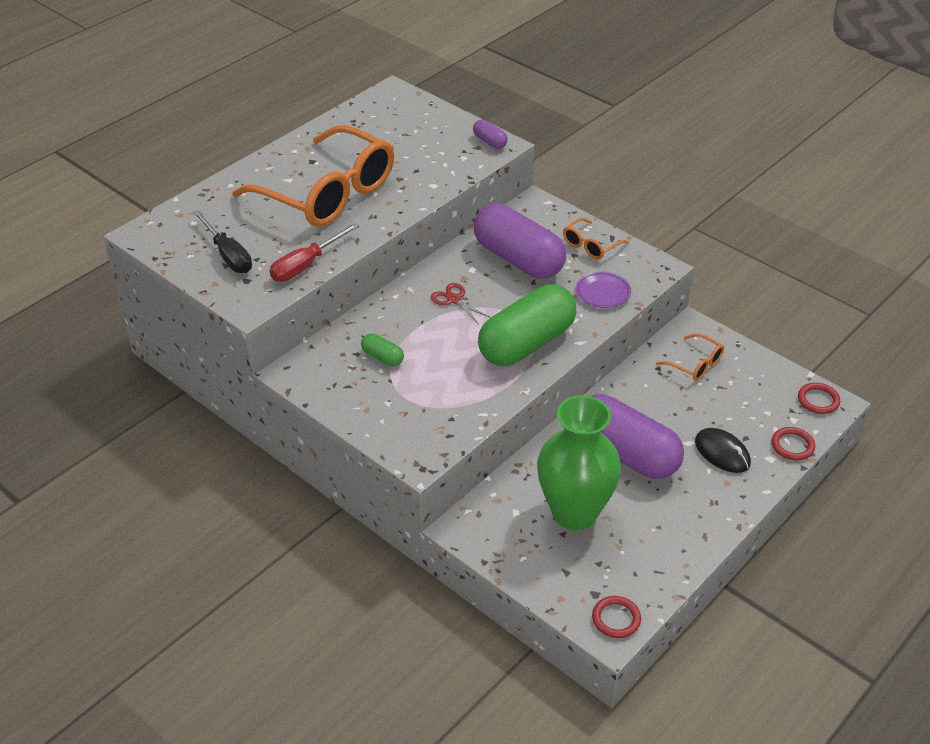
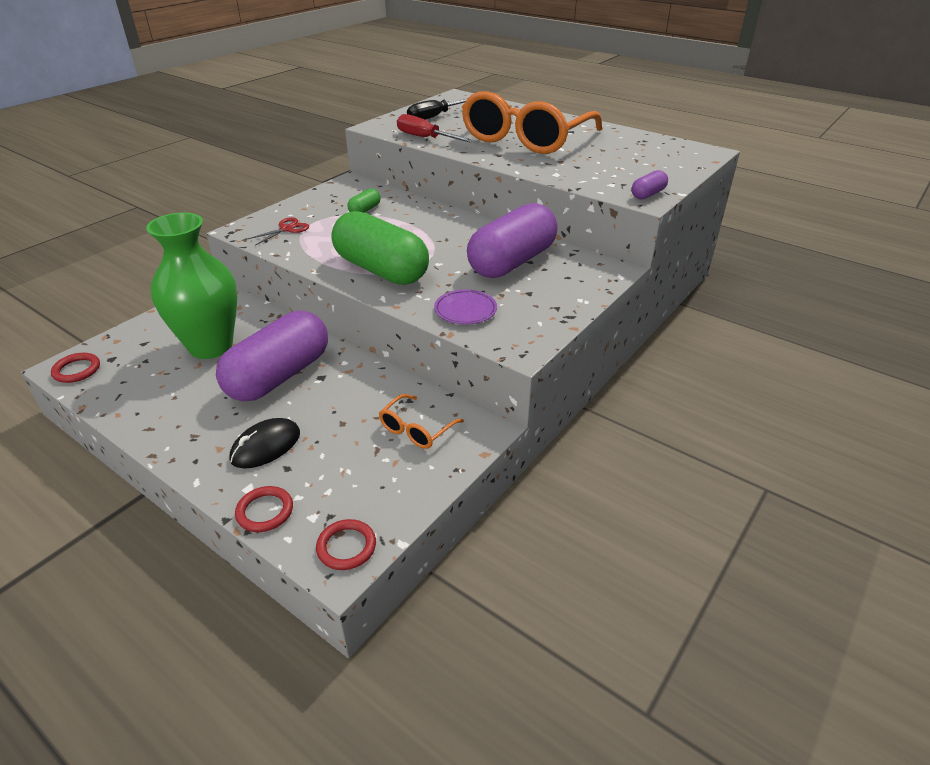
camera: 85 degrees right, 5 degrees down
red scissors [431,283,491,323] -> red scissors moved to [246,217,309,245]
orange glasses [563,218,629,259] -> none

